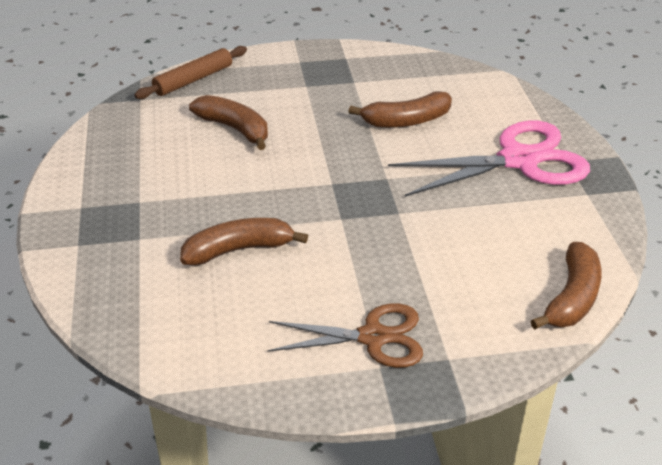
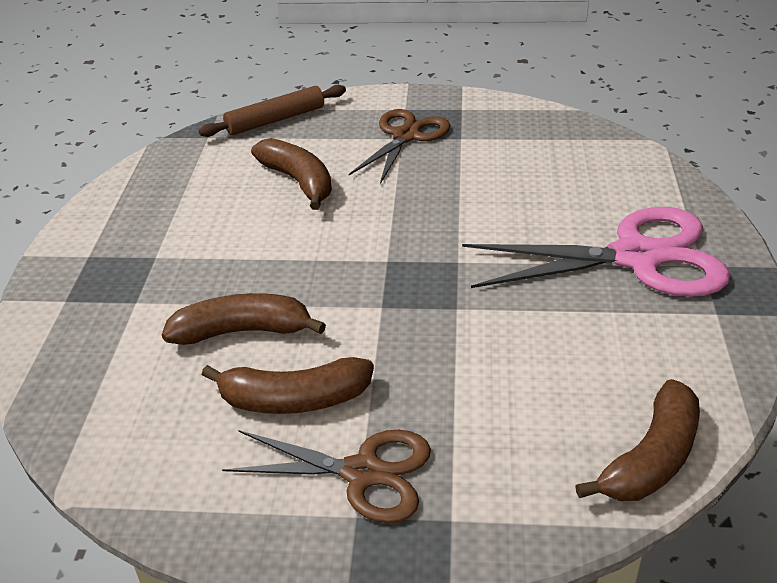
camera: 15 degrees right, 0 degrees up
brown banana [348,91,452,128] -> brown banana moved to [202,357,374,414]
none -> brown scissors [349,109,450,184]

